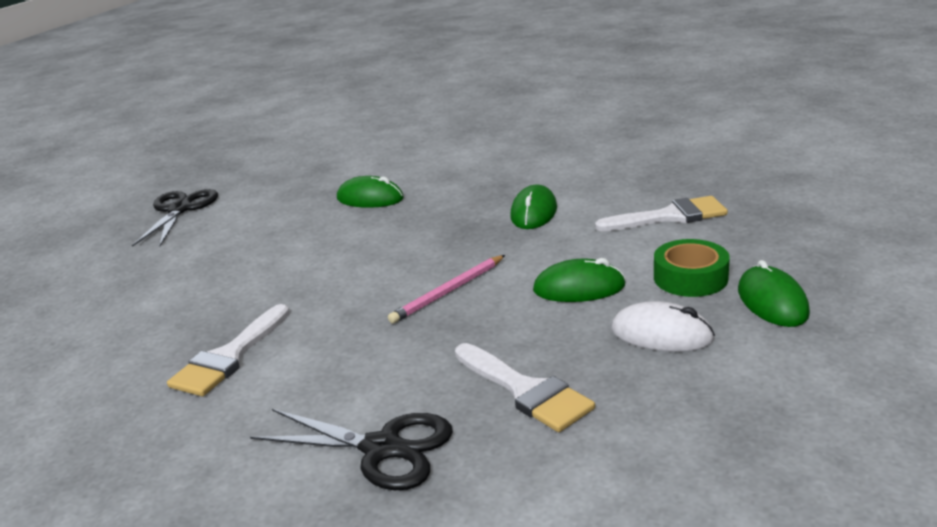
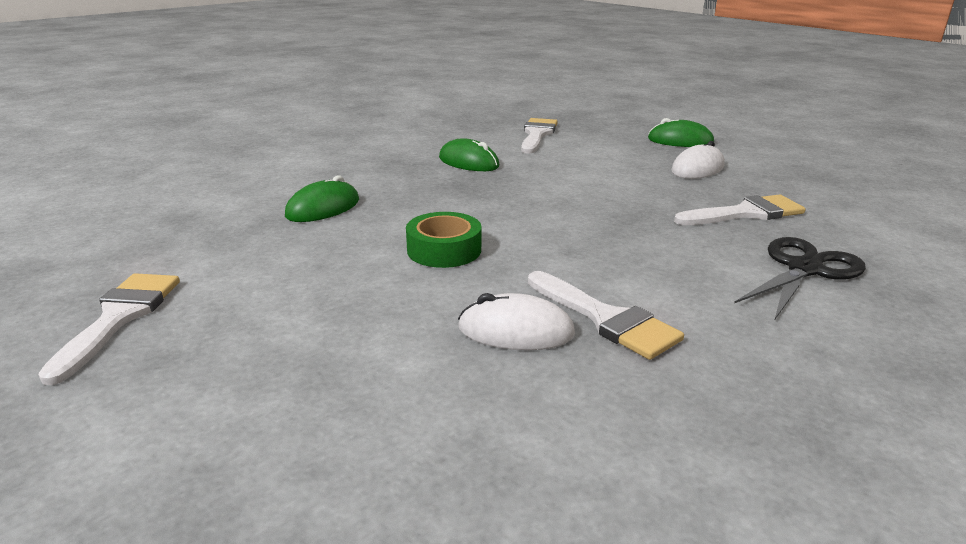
camera: 70 degrees left, 0 degrees up
black scissors [132,189,218,247] -> white brush [38,273,180,385]
pink pencil [388,255,505,324] -> none
green mouse [533,258,626,302] -> none
green tape [654,239,730,297] -> green tape moved to [406,212,481,268]
none -> white mouse [458,293,575,350]

